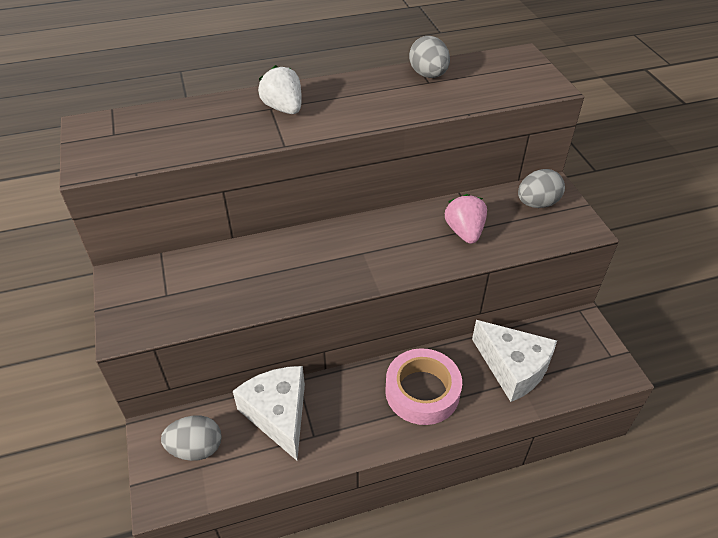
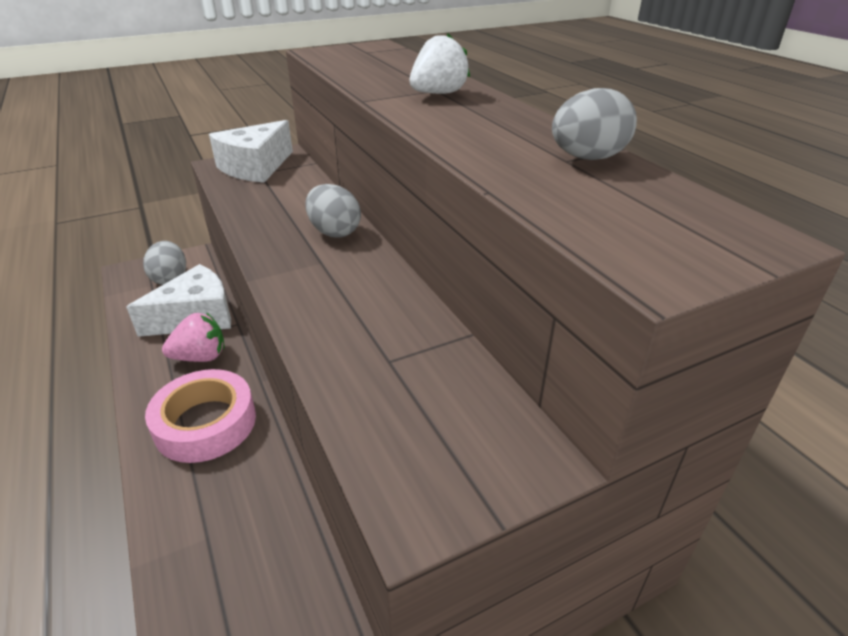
camera: 80 degrees right, 10 degrees down
pink strawberry [445,194,487,244] -> pink strawberry moved to [162,313,225,362]
white cheese [472,320,557,402] -> white cheese moved to [209,120,293,183]
grey egg [518,169,565,208] -> grey egg moved to [305,184,361,238]

